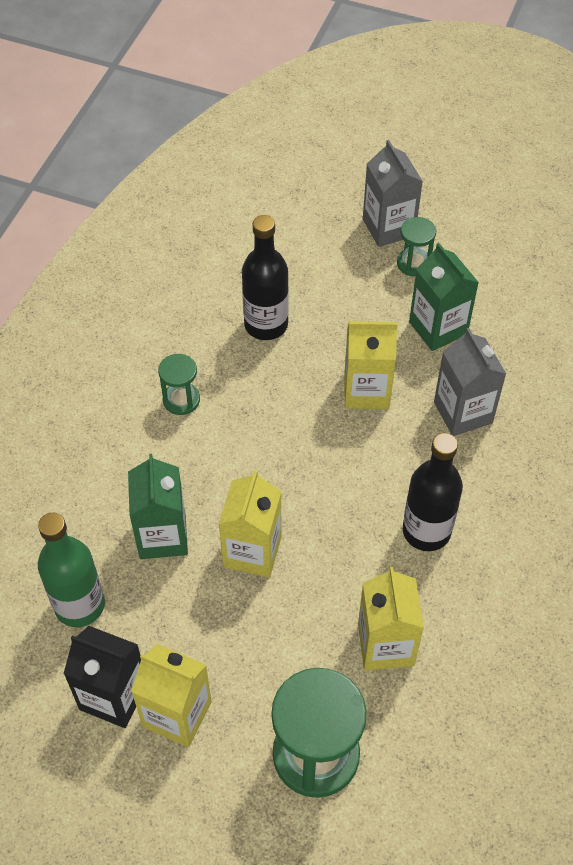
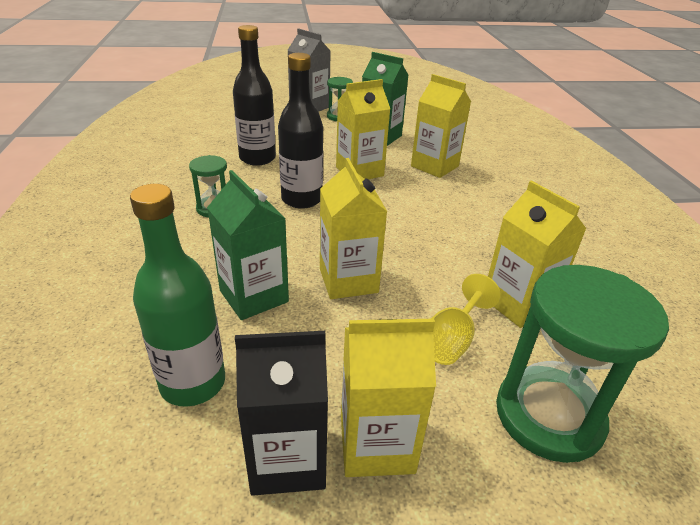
camera: 30 degrees left, 20 degrees down
black bottle [403,433,463,551] -> black bottle moved to [278,53,323,209]
grey carton [434,328,506,436] -> yellow carton [411,74,471,178]
none -> yellow goblet [431,274,501,365]

